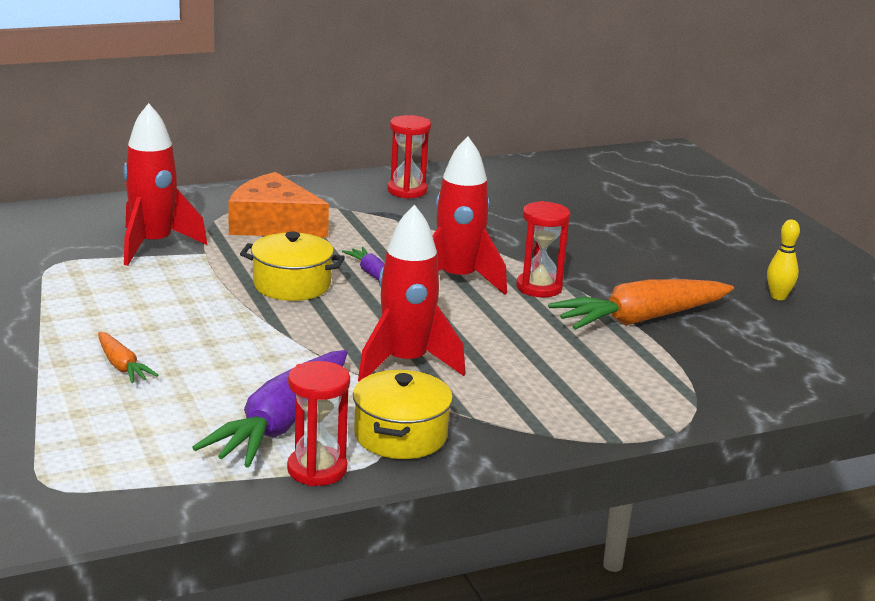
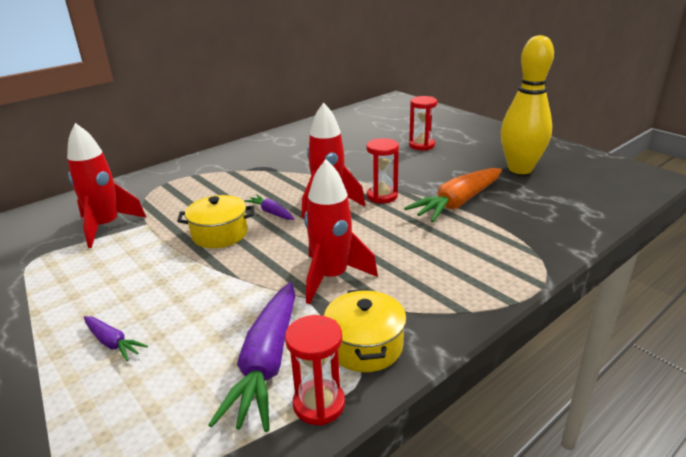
camera: 15 degrees left, 5 degrees up
orange carrot [98,332,158,383] -> purple carrot [84,316,148,361]
orange cheese [228,172,329,238] -> none
red hourglass [387,115,431,199] -> red hourglass moved to [409,96,437,150]
yellow bowling pin [767,220,800,300] -> yellow bowling pin [501,35,554,174], size x2.48

